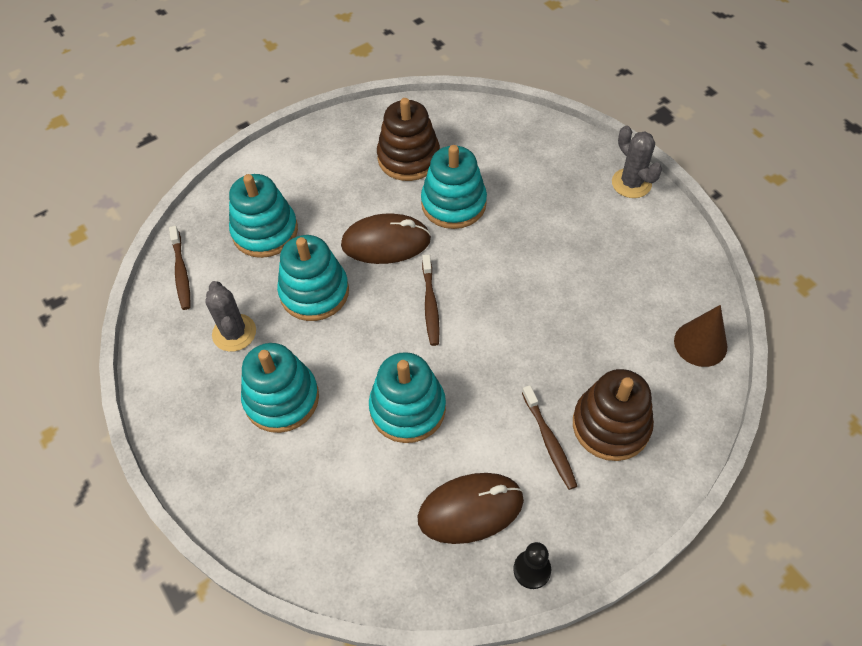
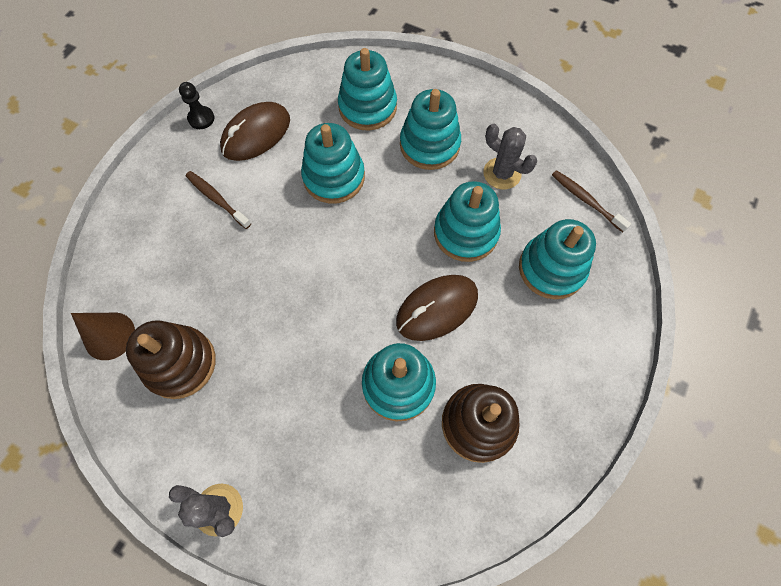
camera: 150 degrees right, 10 degrees up
brown toothbrush [422,255,440,346] -> none
brown stacking toy [573,369,654,461] -> brown stacking toy moved to [126,321,216,399]
none -> turquoise stacking toy [338,48,397,130]

